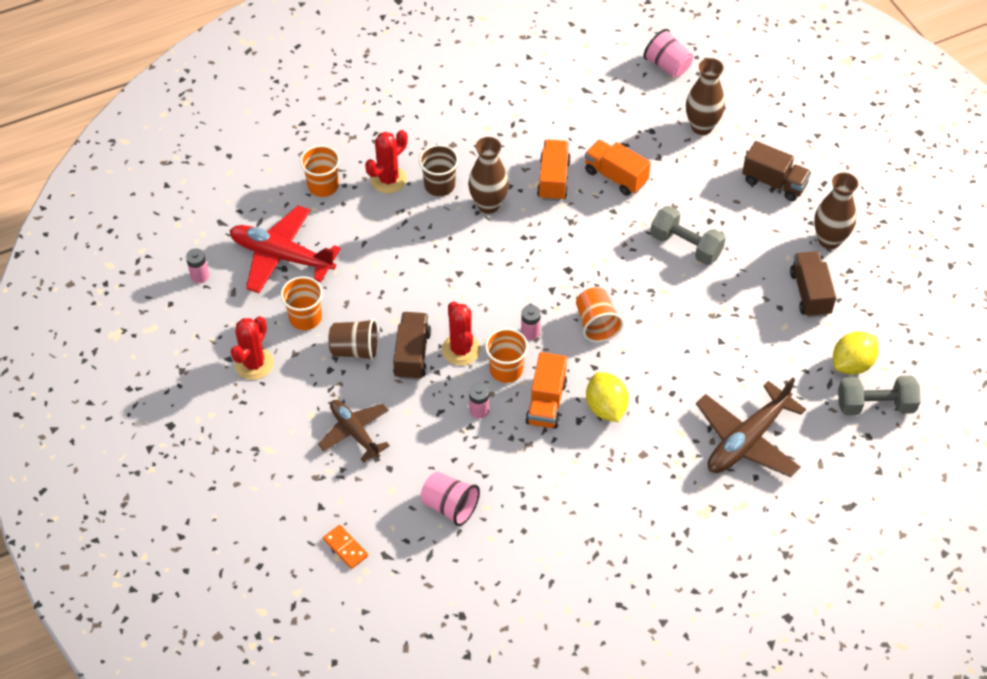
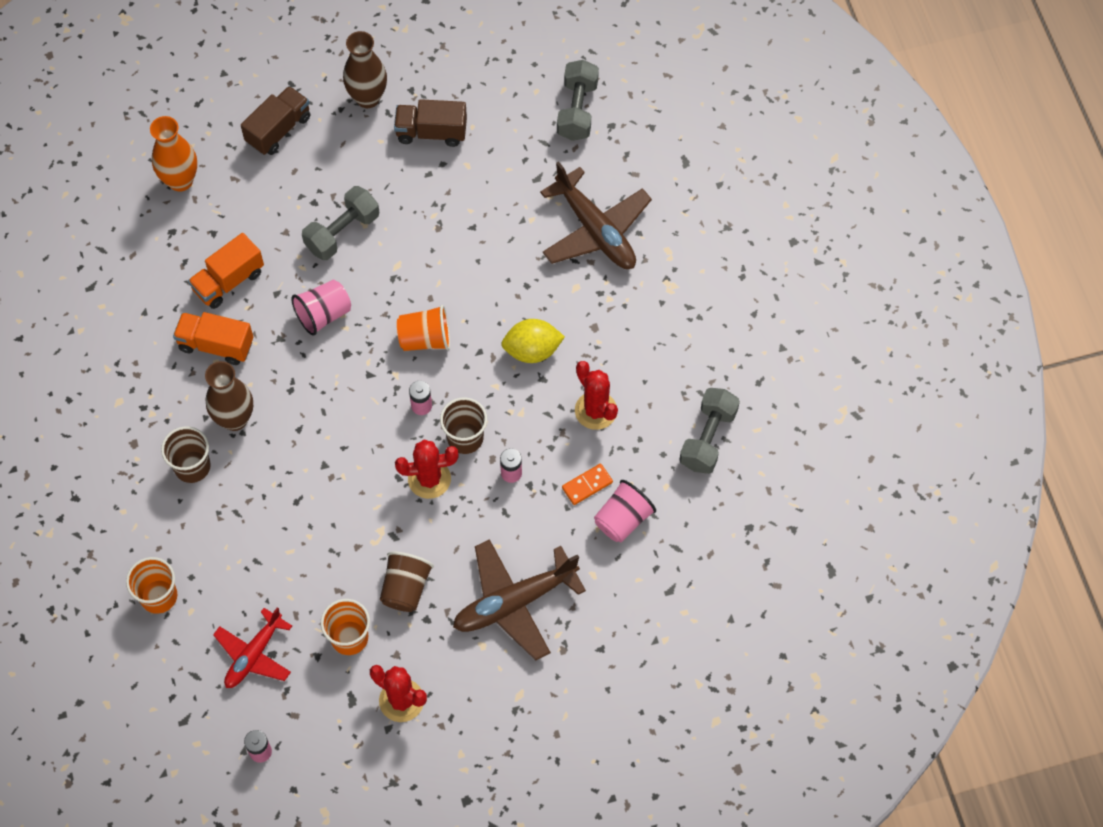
camera: 80 degrees left, 10 degrees up
red plane [229,206,341,293] -> red plane [213,607,292,688], size x0.65
brown plane [318,400,390,463] -> brown plane [453,539,586,661], size x1.54
orange domino [323,525,368,569] -> orange domino moved to [562,464,613,505]
red cactus [365,130,408,193] -> red cactus moved to [575,361,618,430]
brown truck [393,312,431,380] -> none
orange cup [485,328,528,383] -> brown cup [440,397,487,454]
orange truck [525,352,567,429] -> none
pink cup [644,29,693,78] -> pink cup moved to [291,280,351,336]
brown vase [686,58,725,135] -> orange vase [150,116,197,192]
yellow lemon [833,331,879,375] -> none
none -> grey dumbbell [679,388,740,474]

